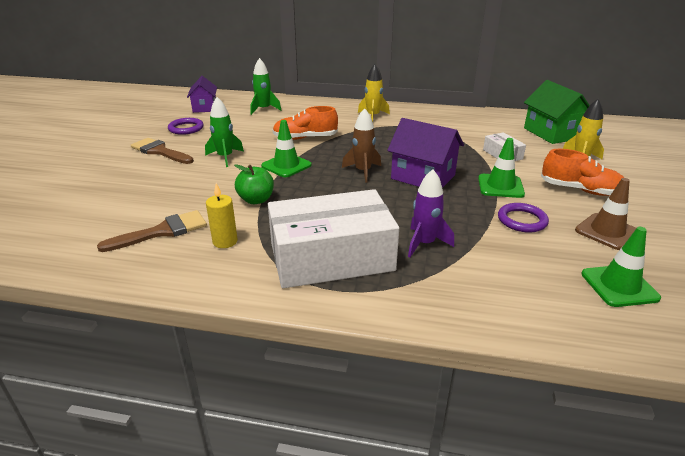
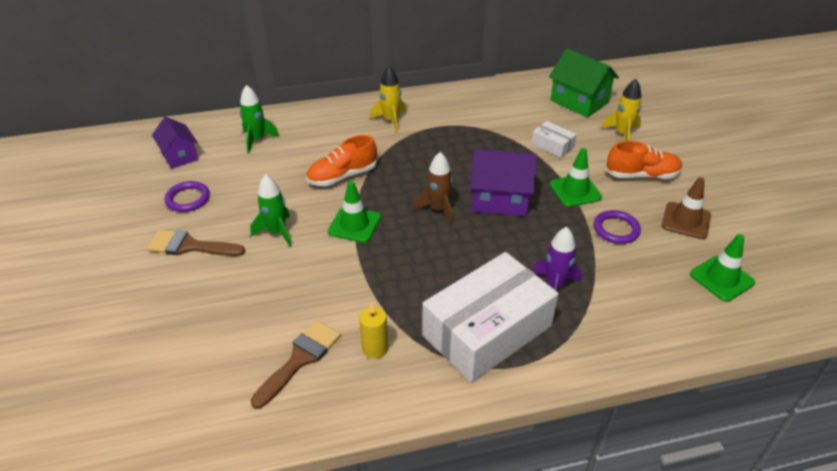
camera: 25 degrees left, 10 degrees up
green apple [234,164,274,204] -> none

